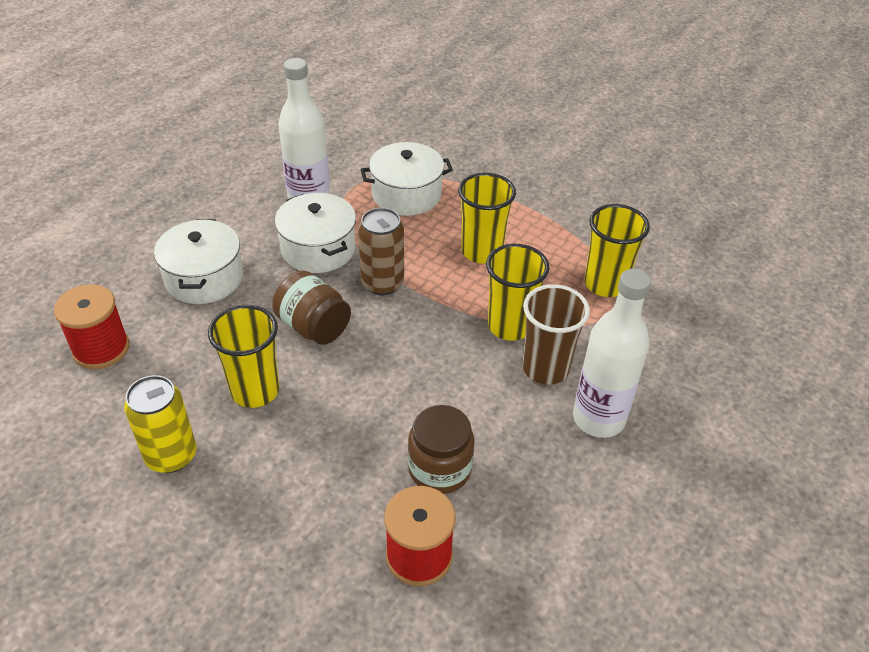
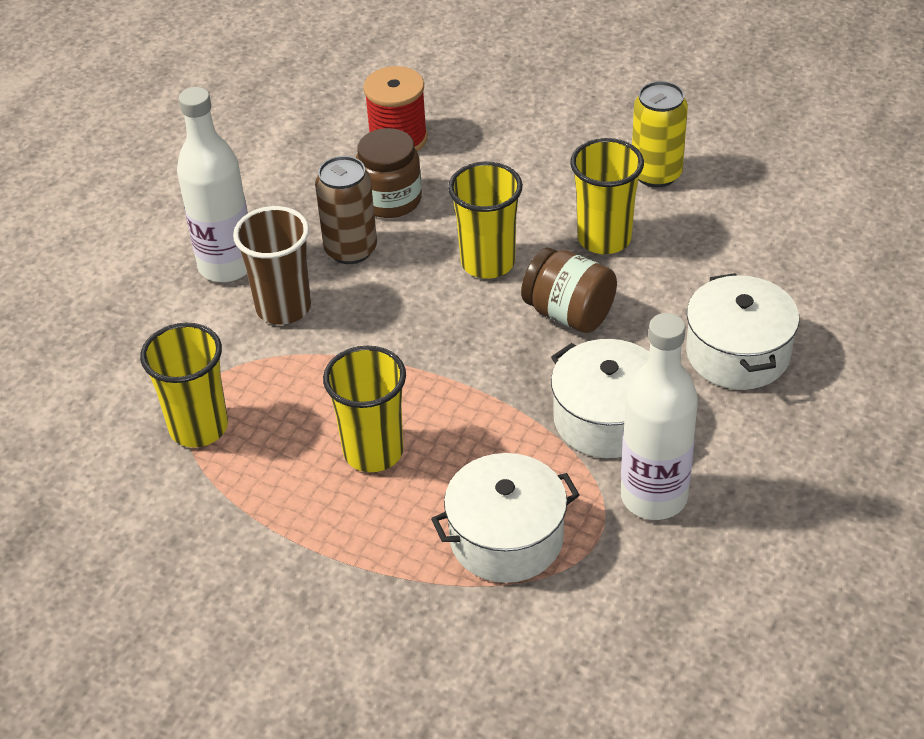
camera: 175 degrees right, 0 degrees up
red spool [54,284,129,369] -> none
brown can [358,208,404,295] -> brown can moved to [315,156,377,264]
yellow cup [486,244,550,341] -> yellow cup moved to [448,162,523,279]

